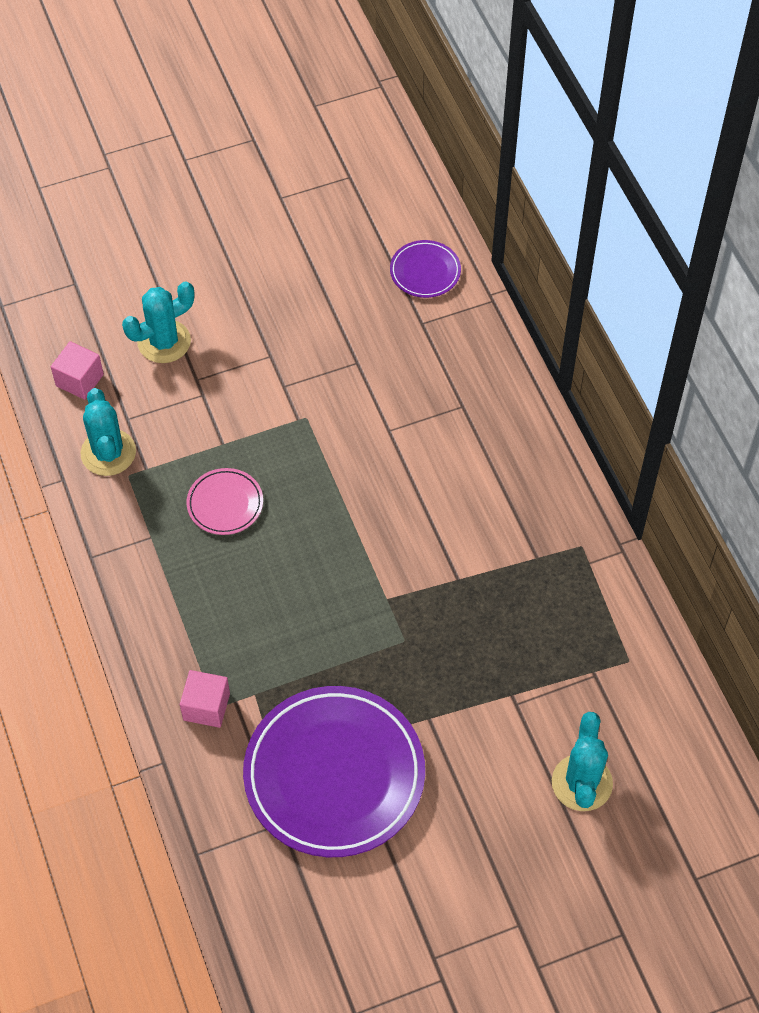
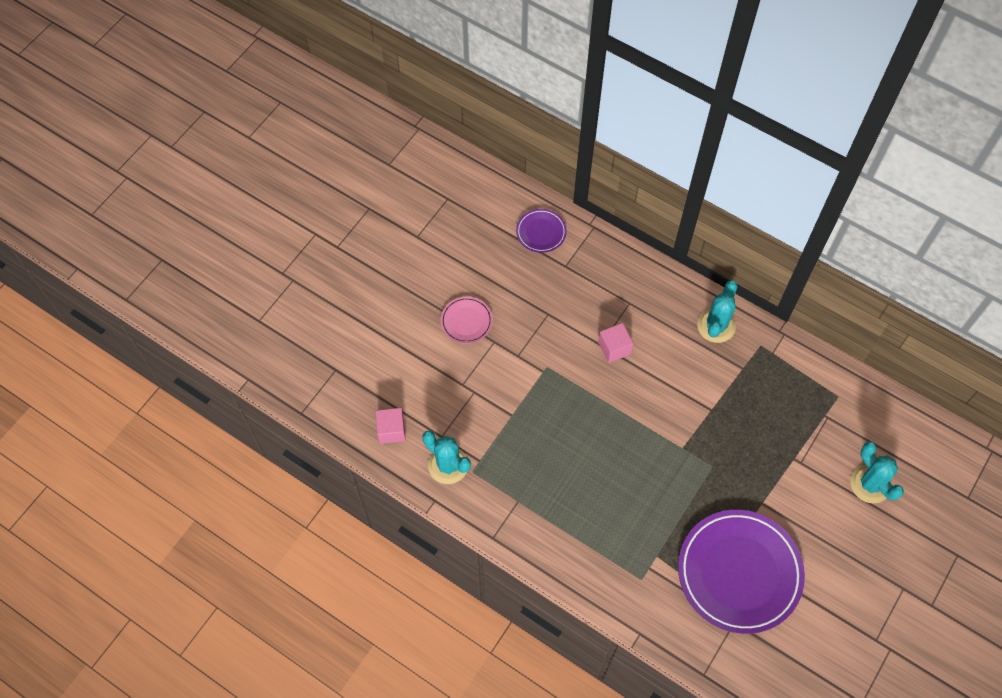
camera: 35 degrees left, 5 degrees up
turquoise cactus [122,281,194,363] -> turquoise cactus moved to [697,280,737,343]
pink cube [180,670,230,728] -> pink cube moved to [598,323,634,363]
pink plate [187,468,263,535] -> pink plate moved to [441,297,493,344]

